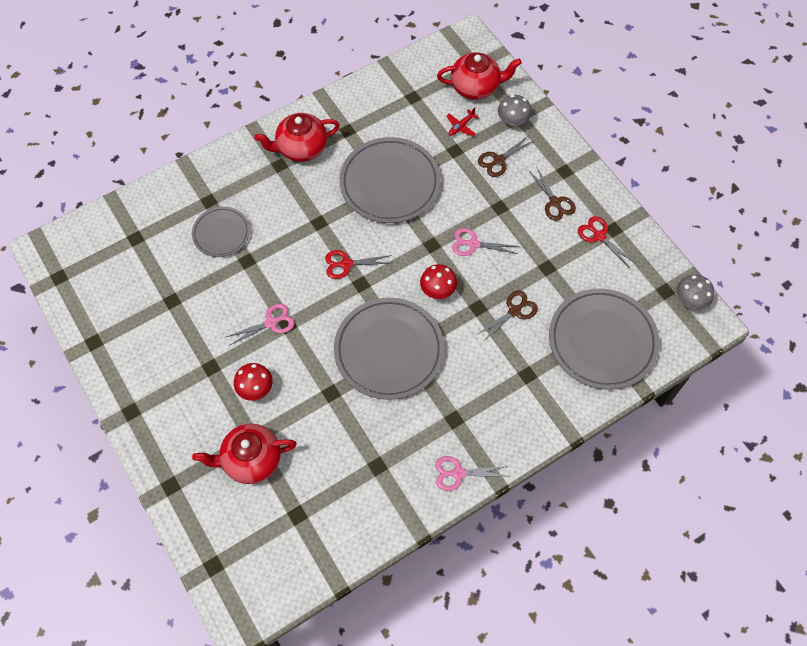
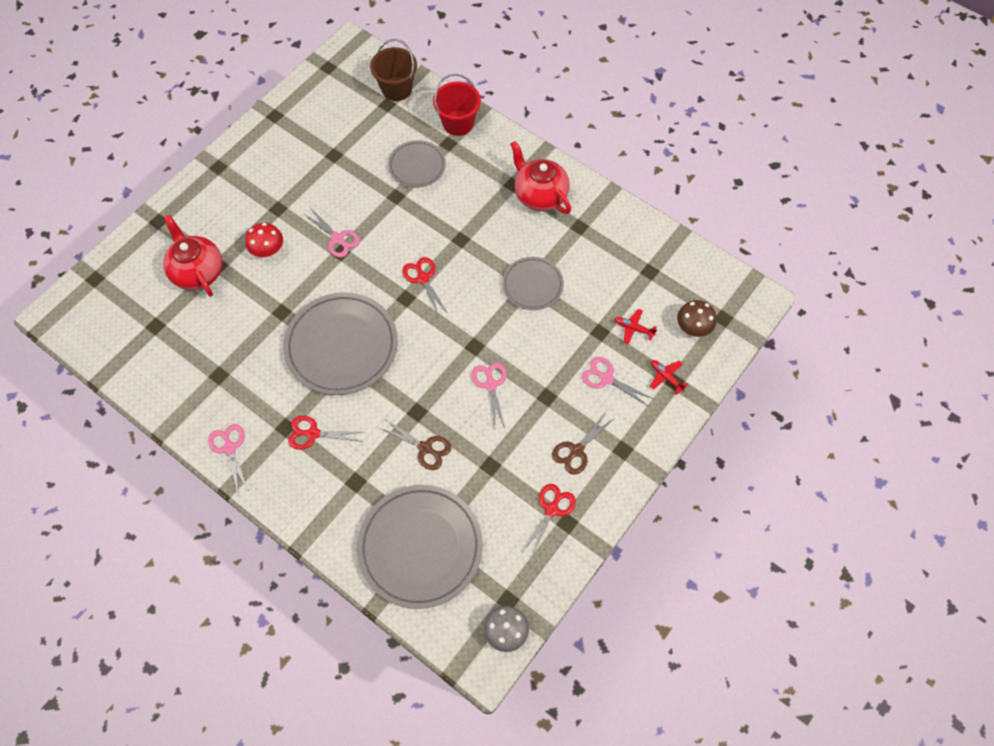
camera: 70 degrees right, 0 degrees up
grey plate [339,137,441,223] -> grey plate [502,257,564,310], size x0.56
red mushroom [420,264,457,299] -> none
red teapot [437,52,522,100] -> brown mushroom [677,300,716,337]
brown scissors [478,135,535,177] -> pink scissors [582,357,654,406]
grey mushroom [498,95,532,126] -> red plane [650,360,689,395]
none -> red scissors [288,416,364,450]
none -> brown bucket [370,39,417,101]
none -> red bucket [433,74,481,136]

